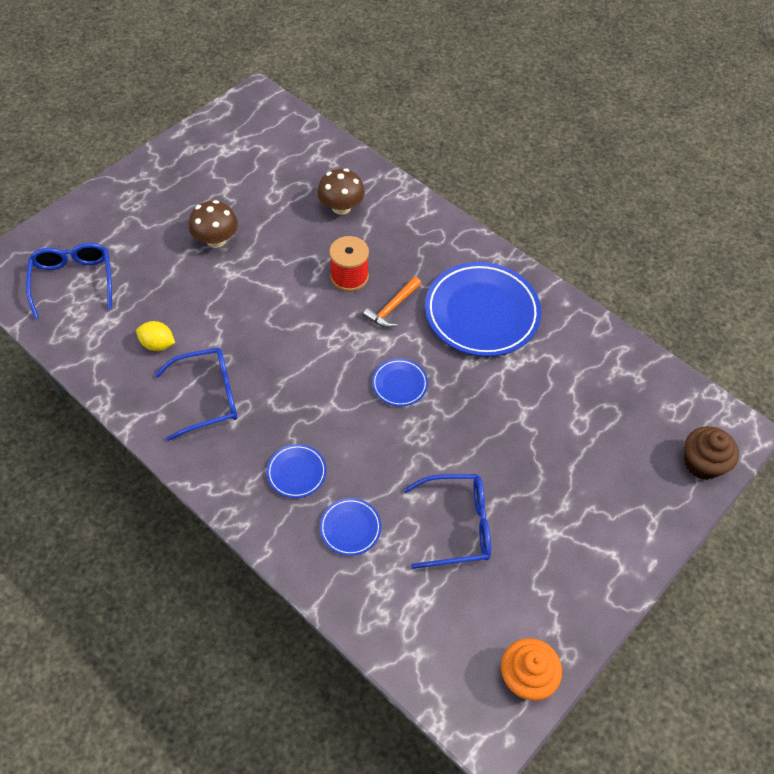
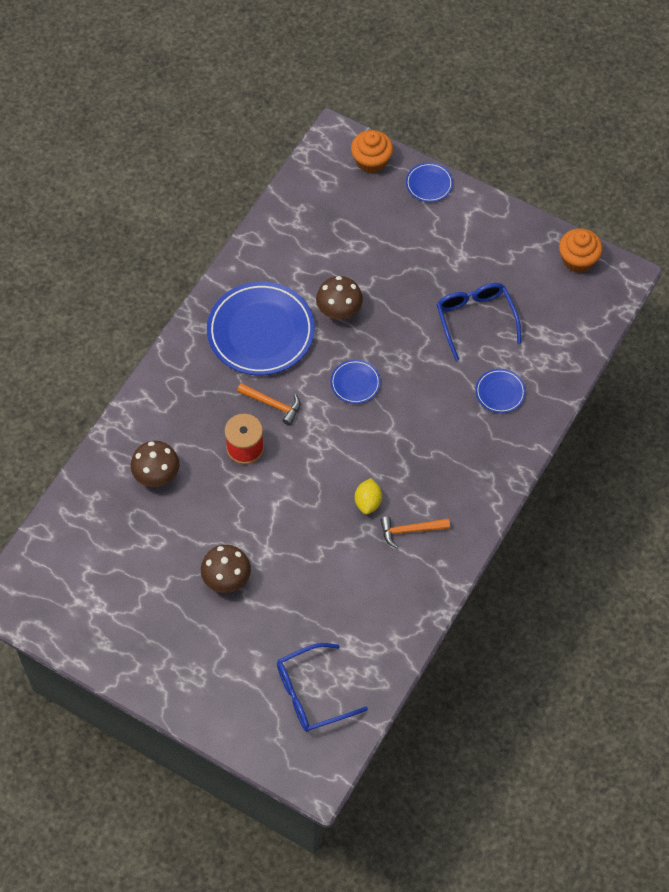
camera: 100 degrees left, 5 degrees up
yellow lemon [136,321,175,351] -> yellow lemon moved to [355,478,382,514]
blue glasses [155,348,238,441] -> orange hammer [380,517,450,548]
blue plate [267,444,327,498] -> blue plate moved to [406,162,453,202]
brown cupcake [684,426,739,480] -> orange cupcake [351,130,393,173]
none -> brown mushroom [316,276,363,319]

